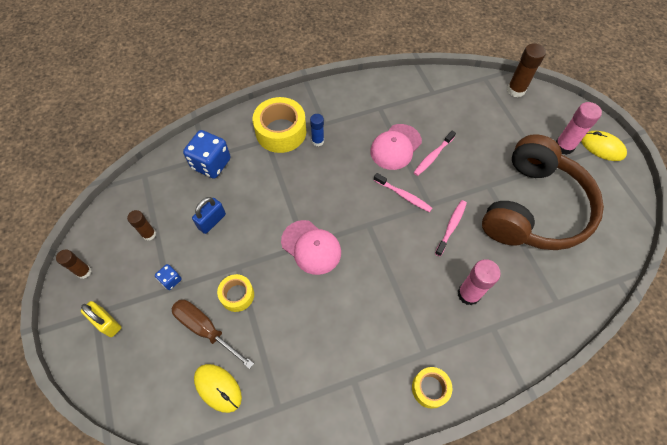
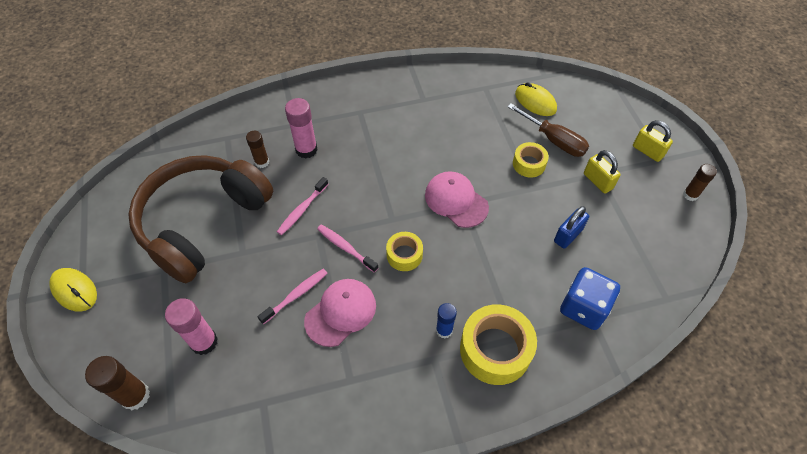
camera: 175 degrees left, 5 degrees down
brown glue stick [127,210,156,241] -> brown glue stick moved to [246,131,269,168]
blue dice [155,264,182,290] -> yellow padlock [584,150,621,194]
yellow tape [412,367,452,409] -> yellow tape moved to [386,232,423,271]
pink glue stick [556,102,602,155] -> pink glue stick moved to [165,298,218,355]

